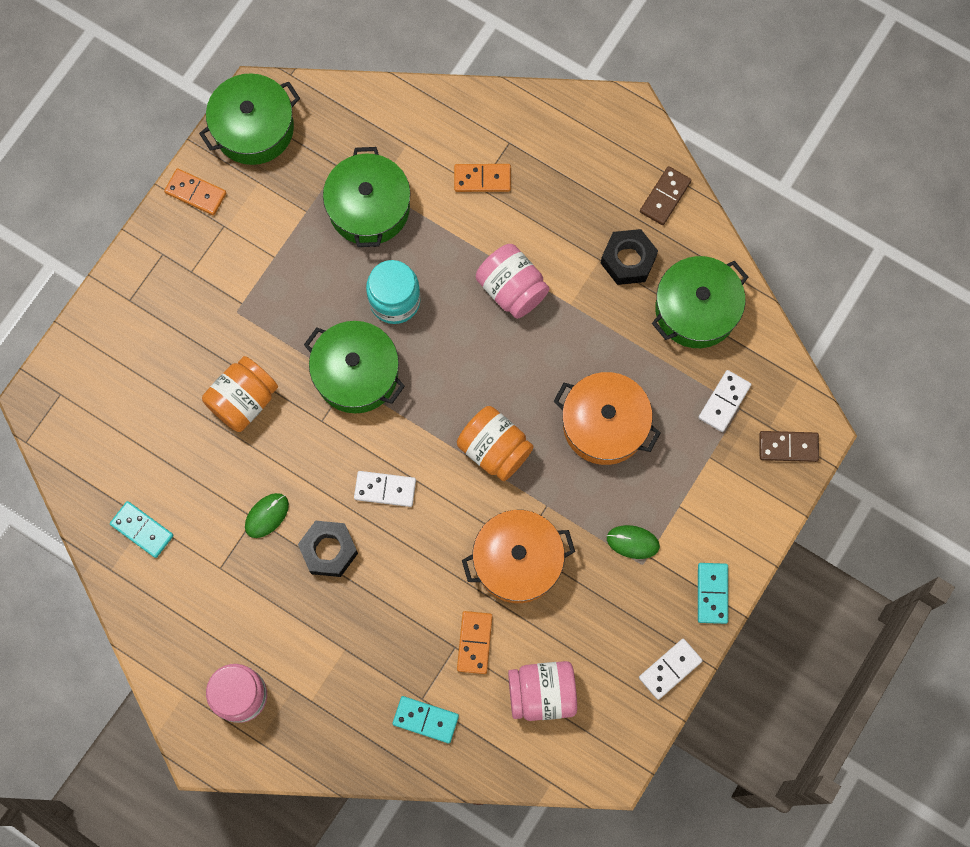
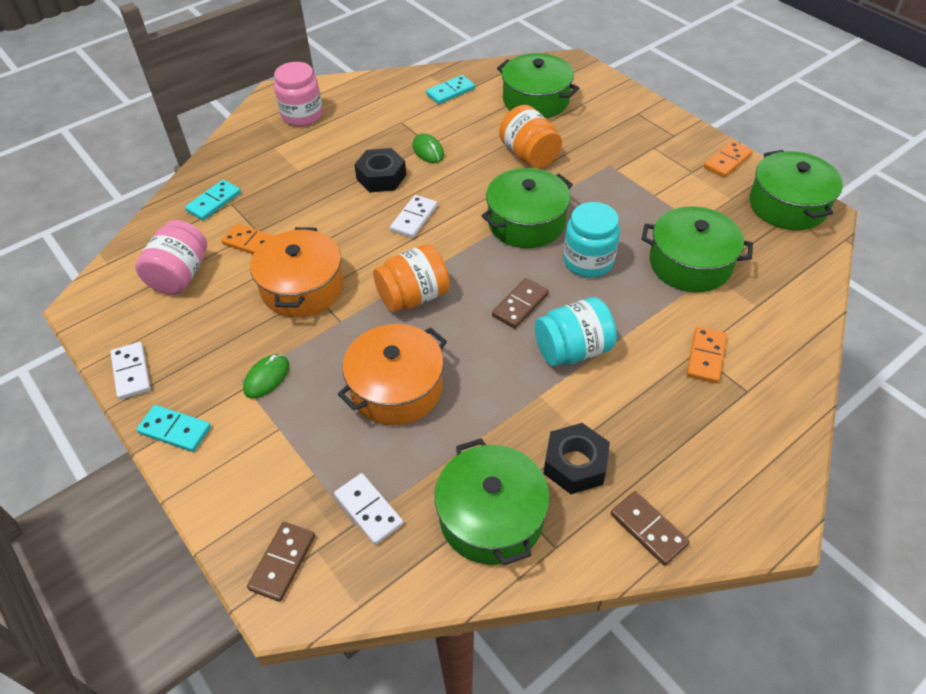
camera: 110 degrees right, 25 degrees down
pink jar [476,244,549,319] -> turquoise jar [535,297,617,366]
none -> brown domino [492,278,549,329]
none -> green pot [497,53,579,118]

